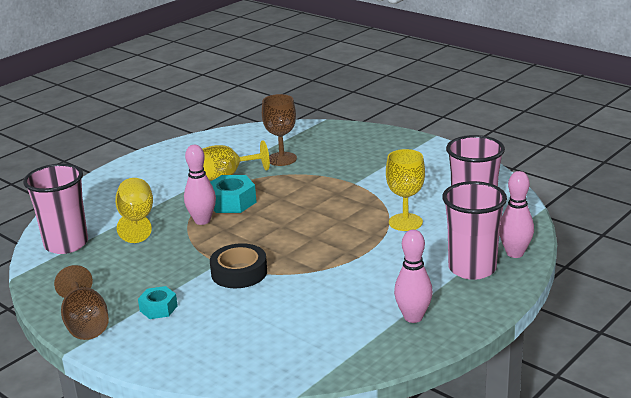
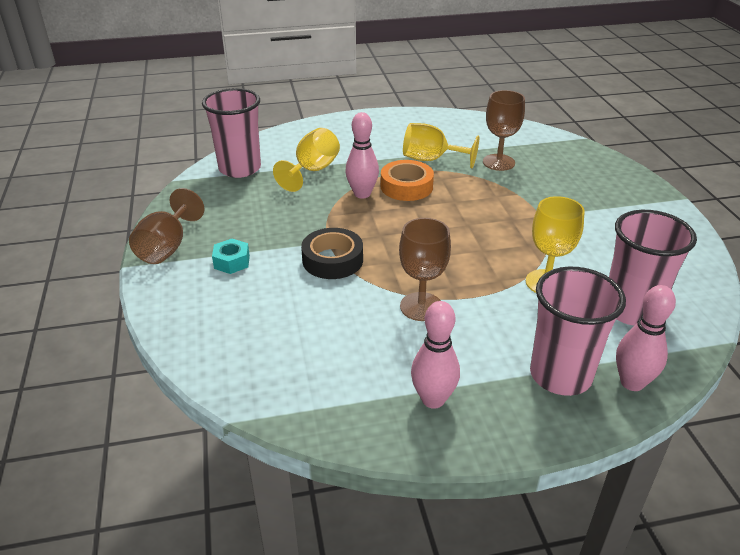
camera: 35 degrees right, 10 degrees up
turquoise nut [210,175,256,213] -> orange tape [381,160,434,201]
none -> brown goblet [399,218,451,321]

